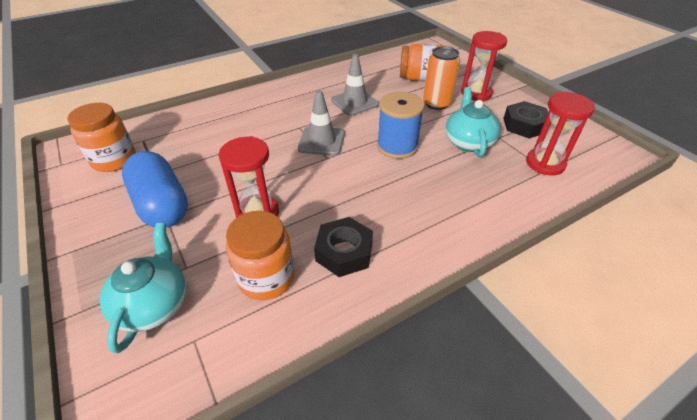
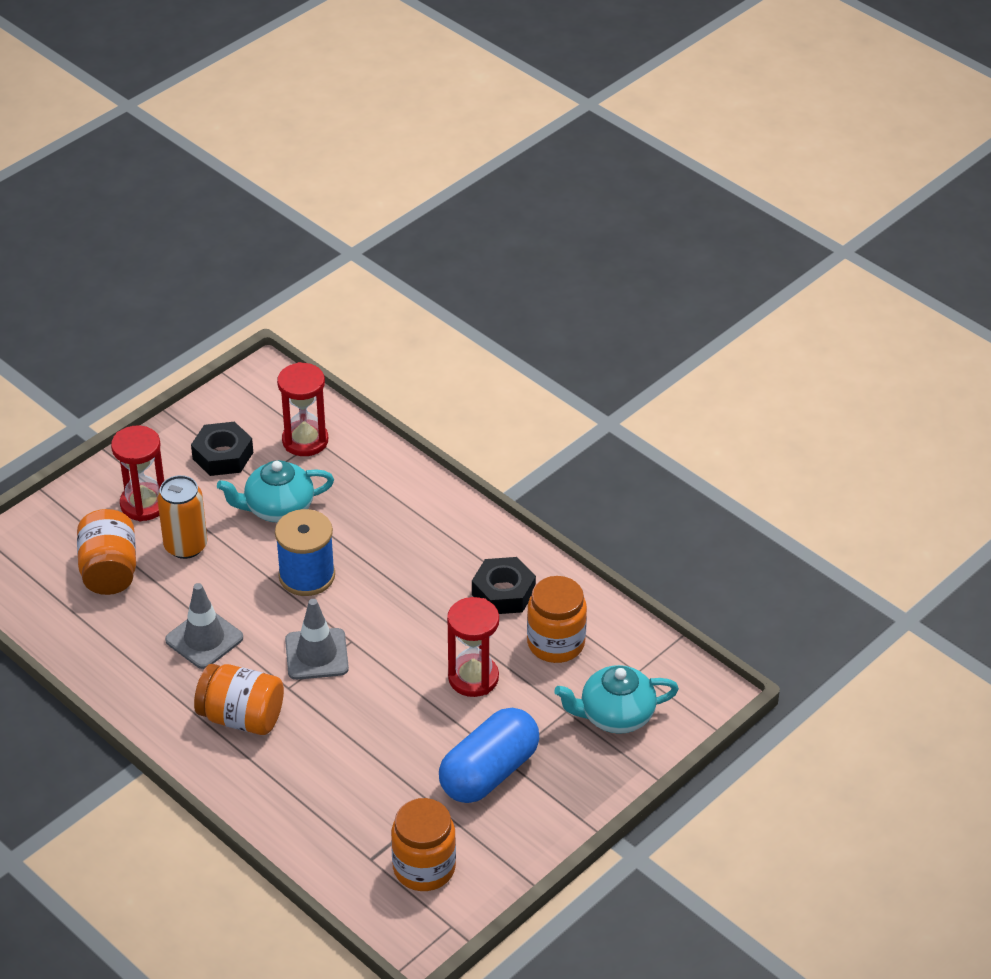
camera: 105 degrees left, 0 degrees up
none -> orange jar [194,664,284,735]

